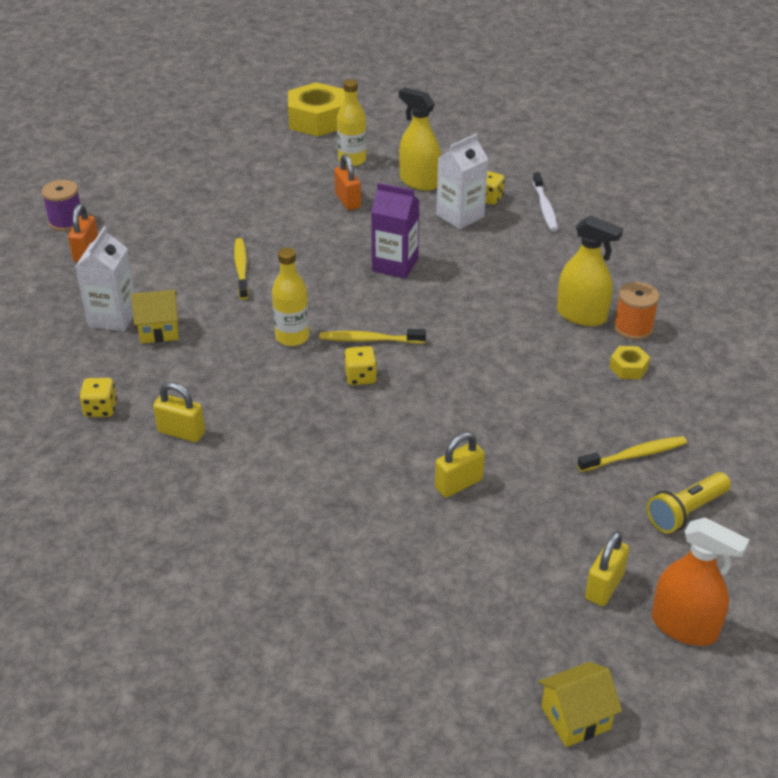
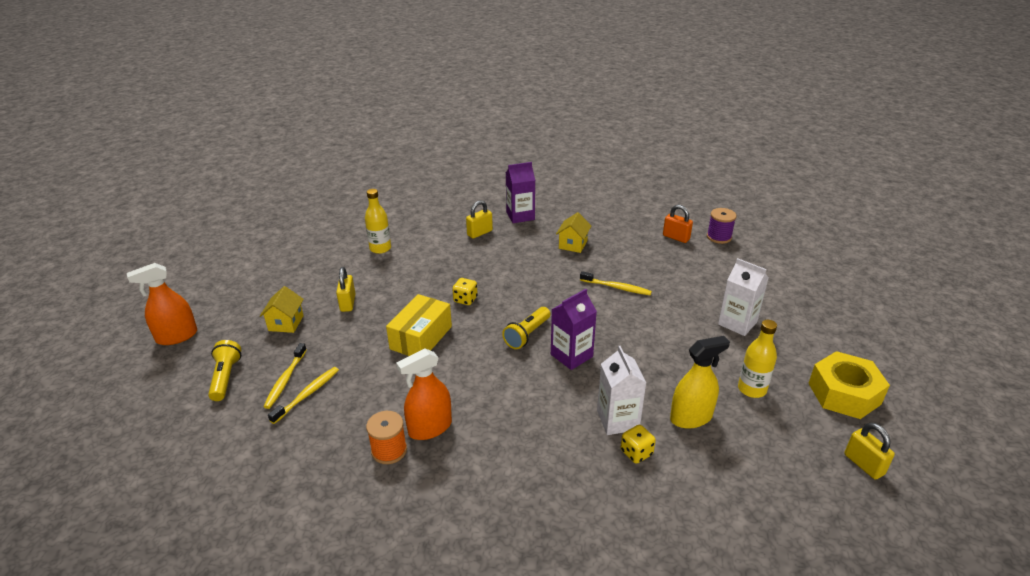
camera: 120 degrees right, 5 degrees down
white carton [75,226,135,331] -> white carton moved to [718,258,769,336]
yellow dice [79,378,117,417] -> purple carton [506,162,535,223]
yellow bottle [272,248,310,346] -> yellow bottle moved to [365,189,391,254]
yellow toothbrush [319,329,426,344] -> yellow toothbrush moved to [268,367,339,424]
orange padlock [334,154,361,210] -> none
white toothbrush [533,172,558,231] -> none
yellow house [538,662,622,747] -> yellow house moved to [260,286,304,333]
yellow spray bottle [557,215,623,326] -> orange spray bottle [396,348,452,440]
yellow padlock [585,531,629,606] -> yellow padlock moved to [844,423,895,480]
yellow nut [609,346,650,379] -> none
none -> yellow box [386,294,452,356]
none -> yellow flashlight [502,307,550,349]

